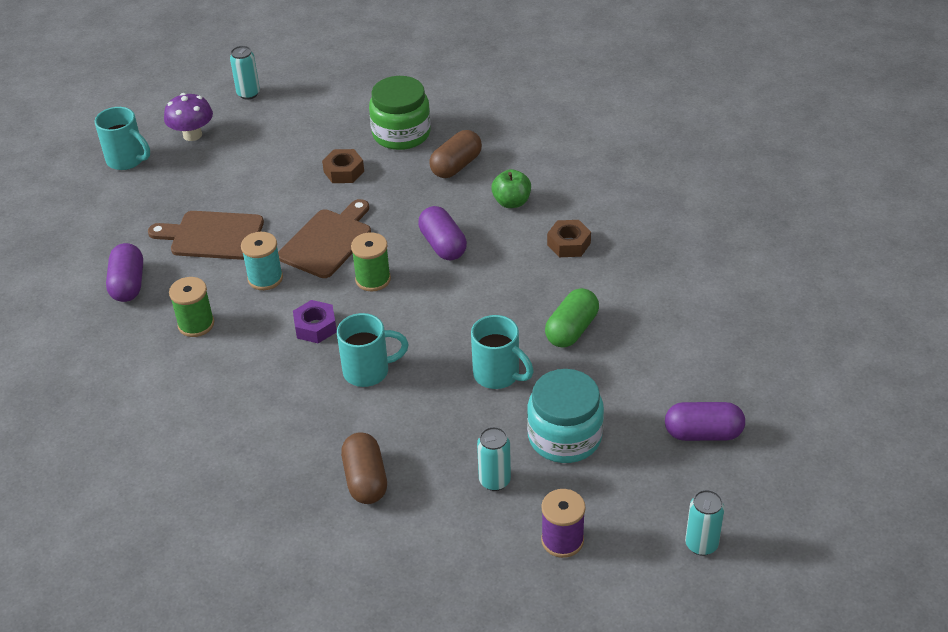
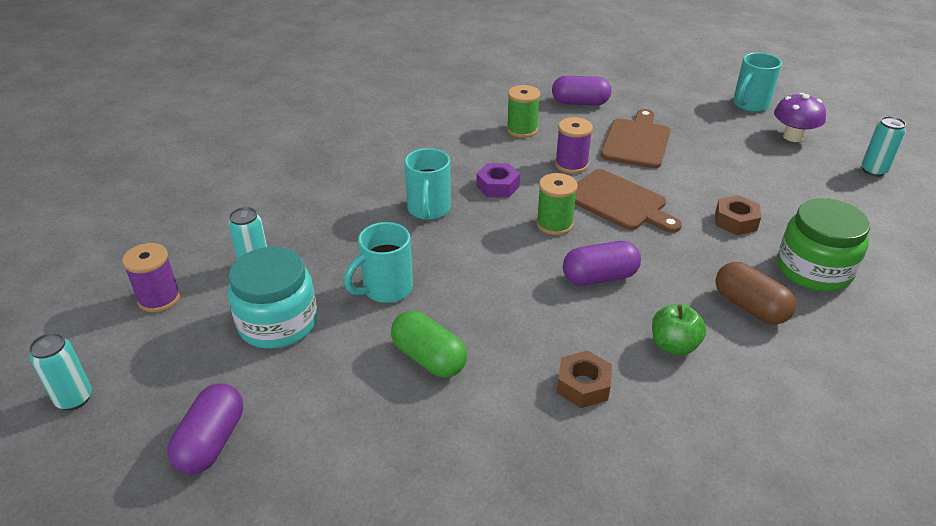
camera: 100 degrees right, 5 degrees down
turquoise spool [241,232,283,290] -> purple spool [555,117,593,174]
brown capsule [341,432,387,504] -> none

